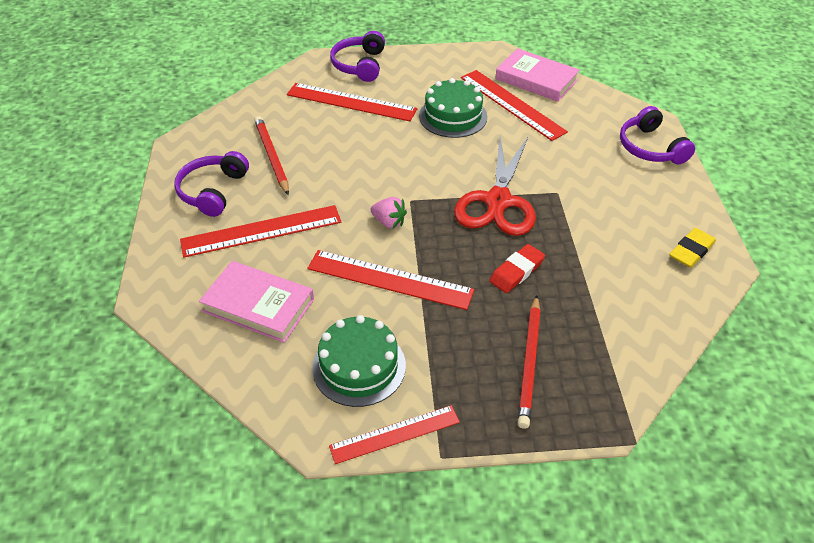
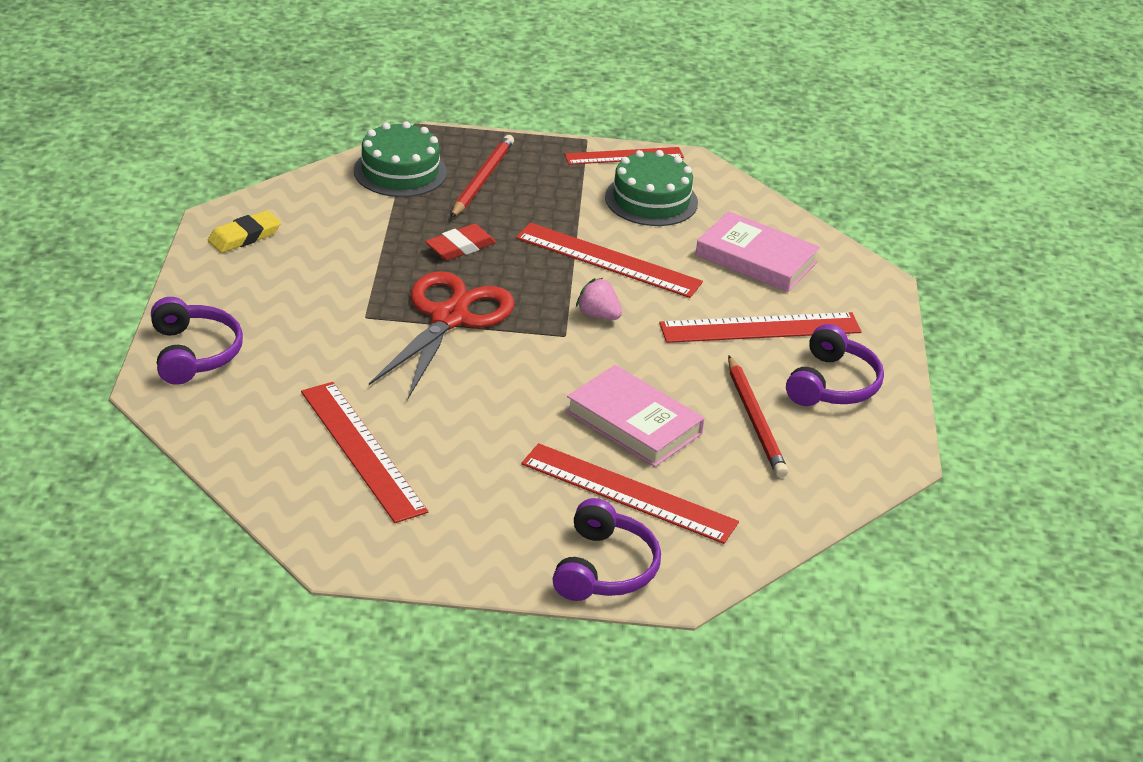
camera: 175 degrees left, 10 degrees down
green cake [419,78,487,138] -> green cake moved to [354,121,447,197]
pink book [495,48,580,102] -> pink book moved to [566,365,704,467]

